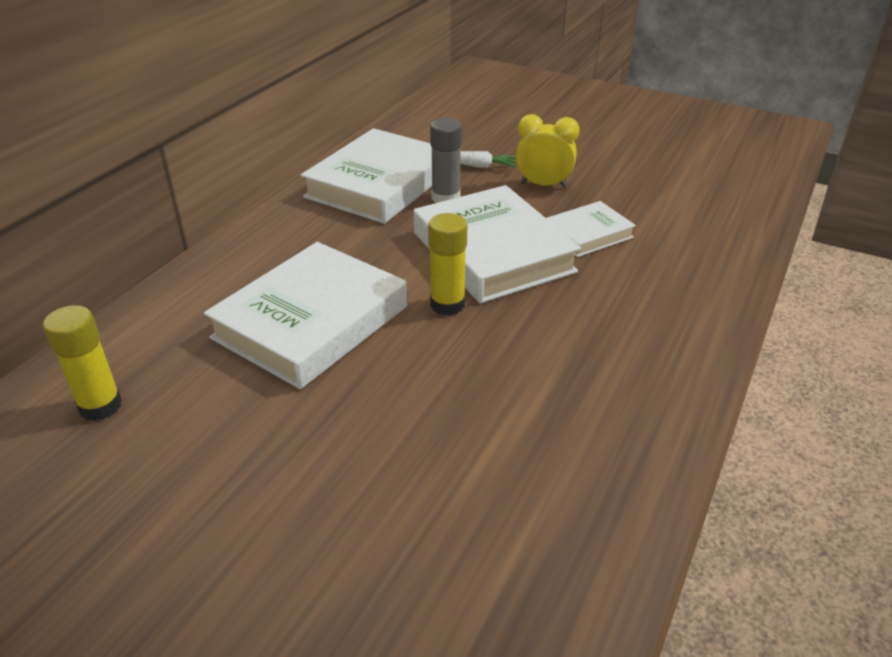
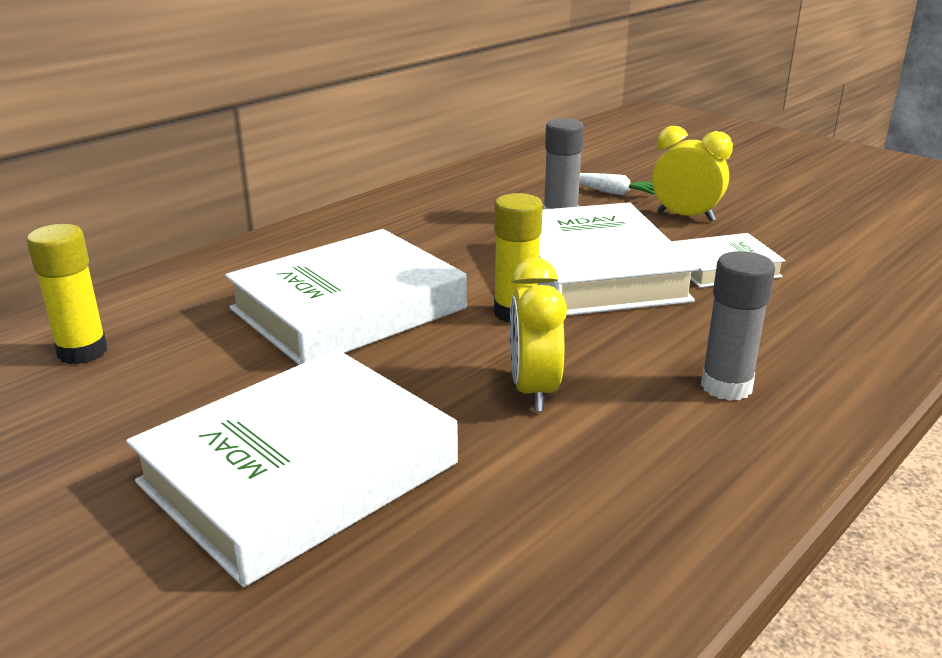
camera: 15 degrees right, 10 degrees down
white book [301,128,432,224] -> white book moved to [126,349,458,587]
none -> yellow clock [510,258,567,411]
none -> grey glue stick [701,251,775,401]

